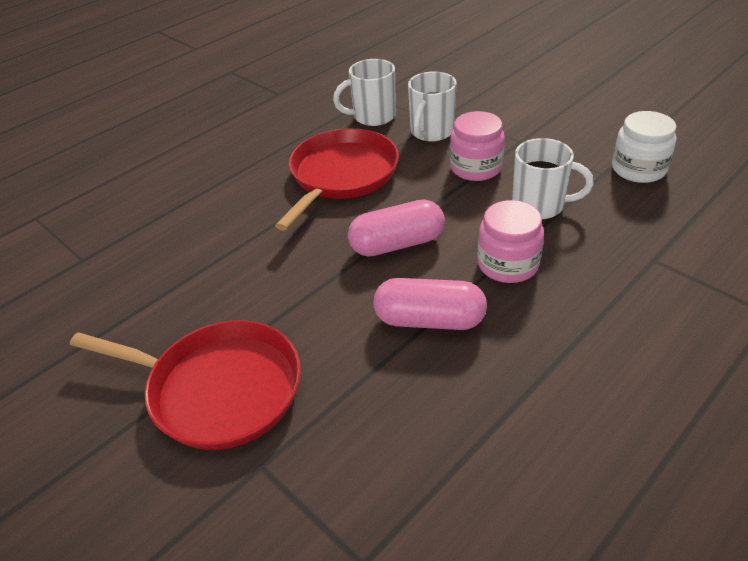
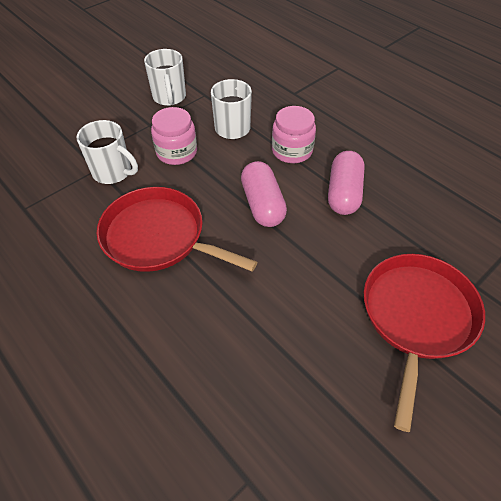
camera: 90 degrees left, 10 degrees up
white mug [333,59,396,126] -> white mug moved to [144,49,186,106]
white jar [612,111,676,183] -> none

